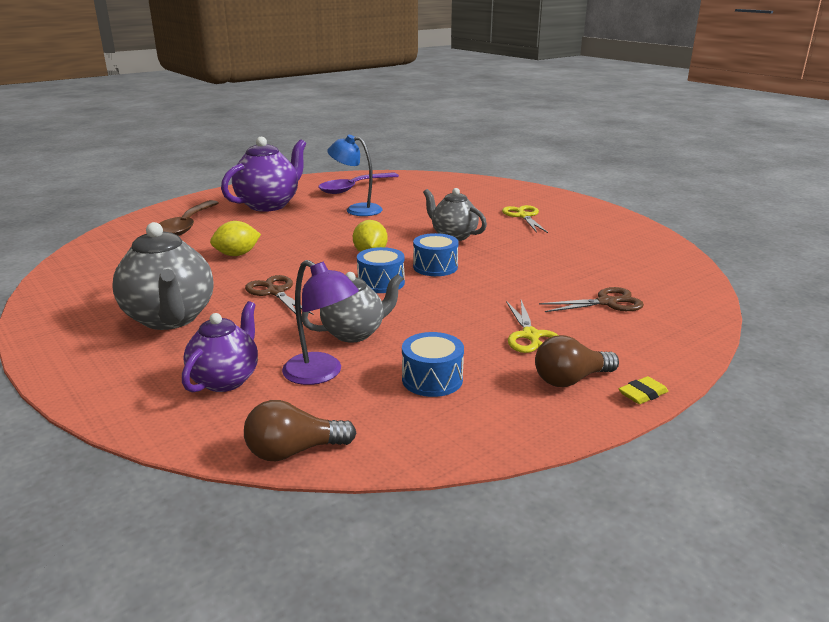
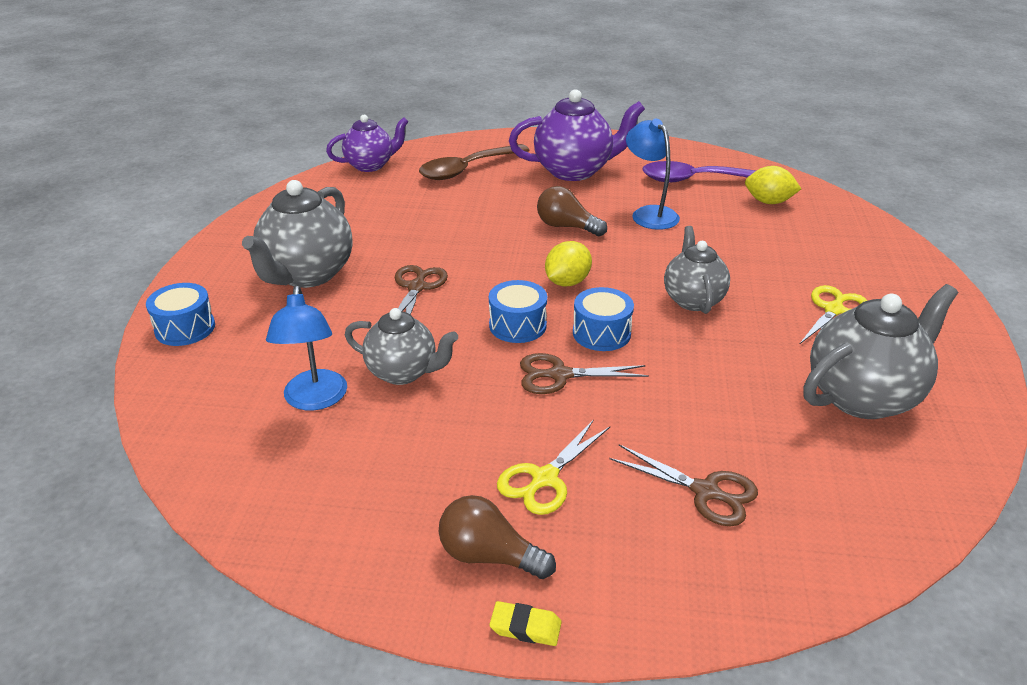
camera: 45 degrees right, 10 degrees up
purple teapot [182,301,258,392] -> purple teapot moved to [326,115,409,172]
yellow lemon [210,221,261,256] -> yellow lemon moved to [745,166,801,204]
brown light bulb [244,400,356,461] -> brown light bulb moved to [537,186,607,236]
purple lamp [282,260,359,385] -> blue lamp [266,286,347,411]
blue drum [402,332,464,397] -> blue drum moved to [146,283,215,346]
none -> brown scissors [520,353,649,394]
none -> grey teapot [803,284,958,419]

